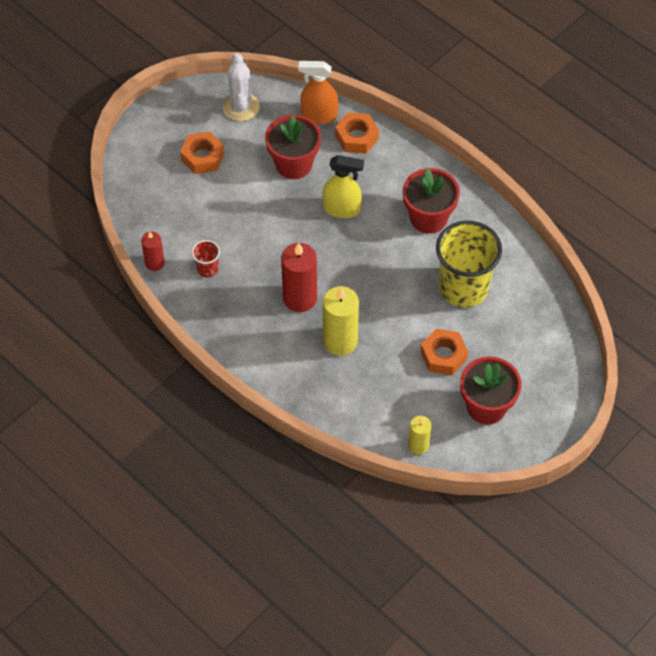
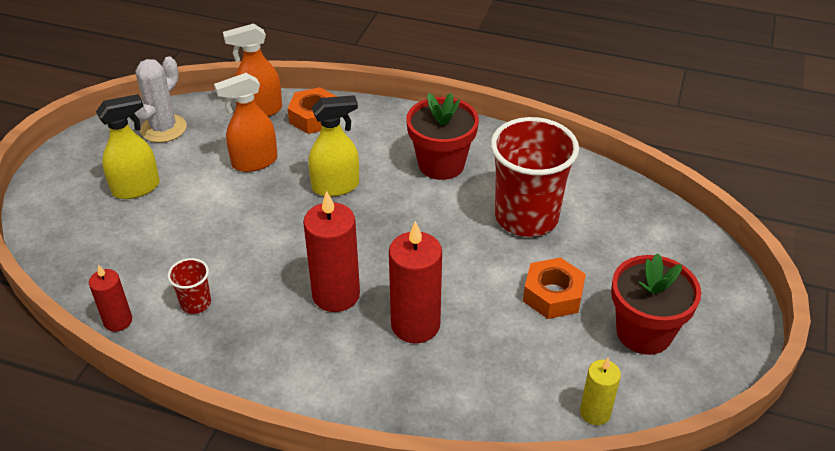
camera: 25 degrees left, 15 degrees down
orange nut [180,131,224,174] -> yellow spray bottle [96,94,160,199]
white cactus [223,53,260,121] -> white cactus turned 60 degrees clockwise [134,56,187,143]
red flower pot [265,115,321,179] -> orange spray bottle [214,73,277,172]
yellow candle [323,286,359,356] -> red candle [389,221,442,343]
yellow cup [436,221,502,307] -> red cup [491,117,579,237]

